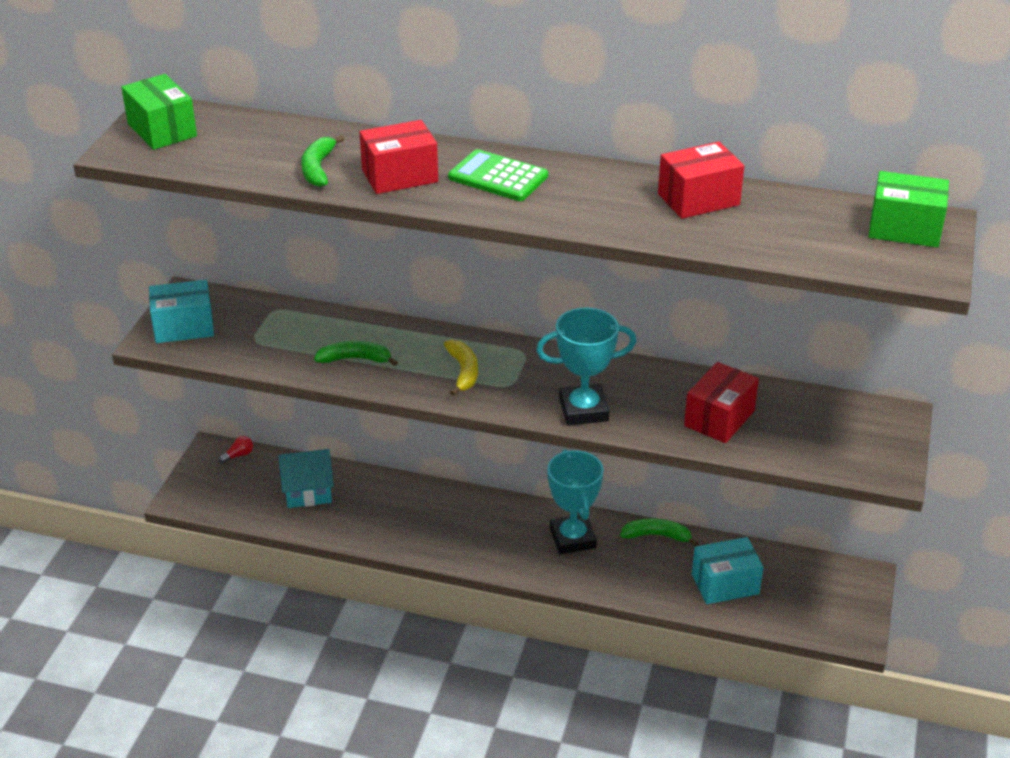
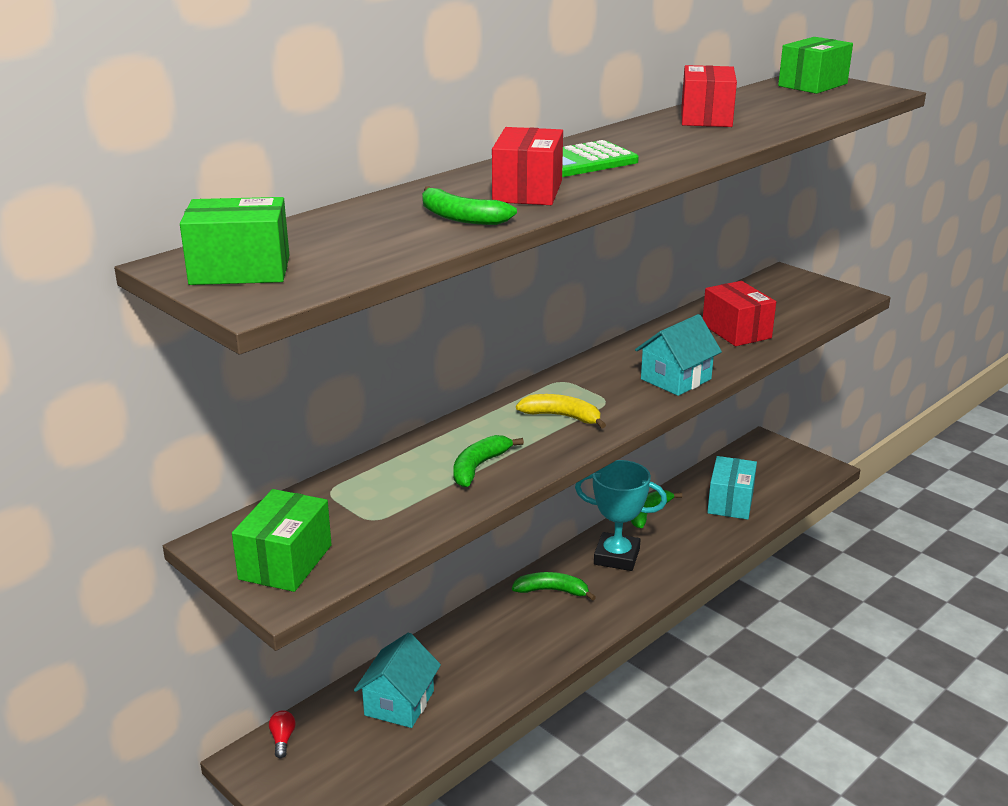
camera: 60 degrees left, 10 degrees down
turquoise box [149,280,214,343] -> green box [232,489,332,592]
turquoise trophy [536,308,636,425] -> turquoise house [635,314,722,396]
none -> green banana [512,572,596,601]

